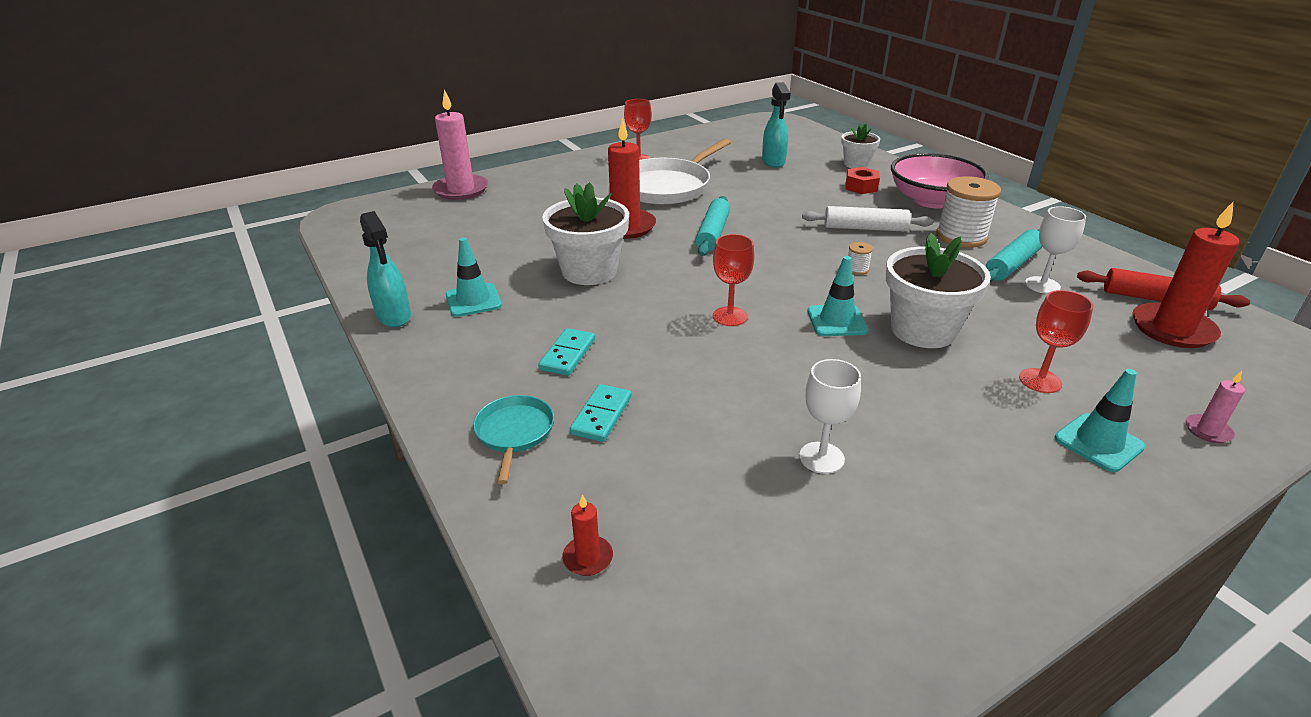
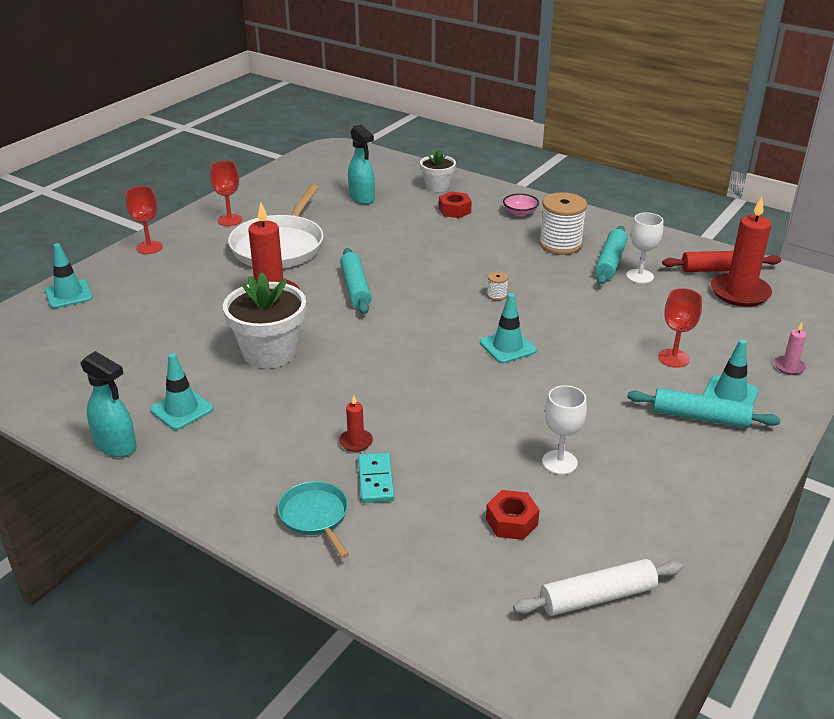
camera: 25 degrees left, 0 degrees up
pink candle [432,90,488,200] -> turquoise traffic cone [45,243,93,309]
turquoise domino [538,328,595,376] -> none
red candle [562,494,613,576] -> red candle moved to [339,395,373,452]
red goblet [713,234,754,326] -> red goblet moved to [126,186,163,254]
white rolling pin [802,206,933,232] -> white rolling pin moved to [513,559,683,616]
white flower pot [886,233,991,348] -> none
pink bowl [891,153,989,208] -> pink bowl [503,194,539,216], size x0.43
none -> red nut [486,490,540,540]
none -> turquoise rolling pin [627,388,780,428]

